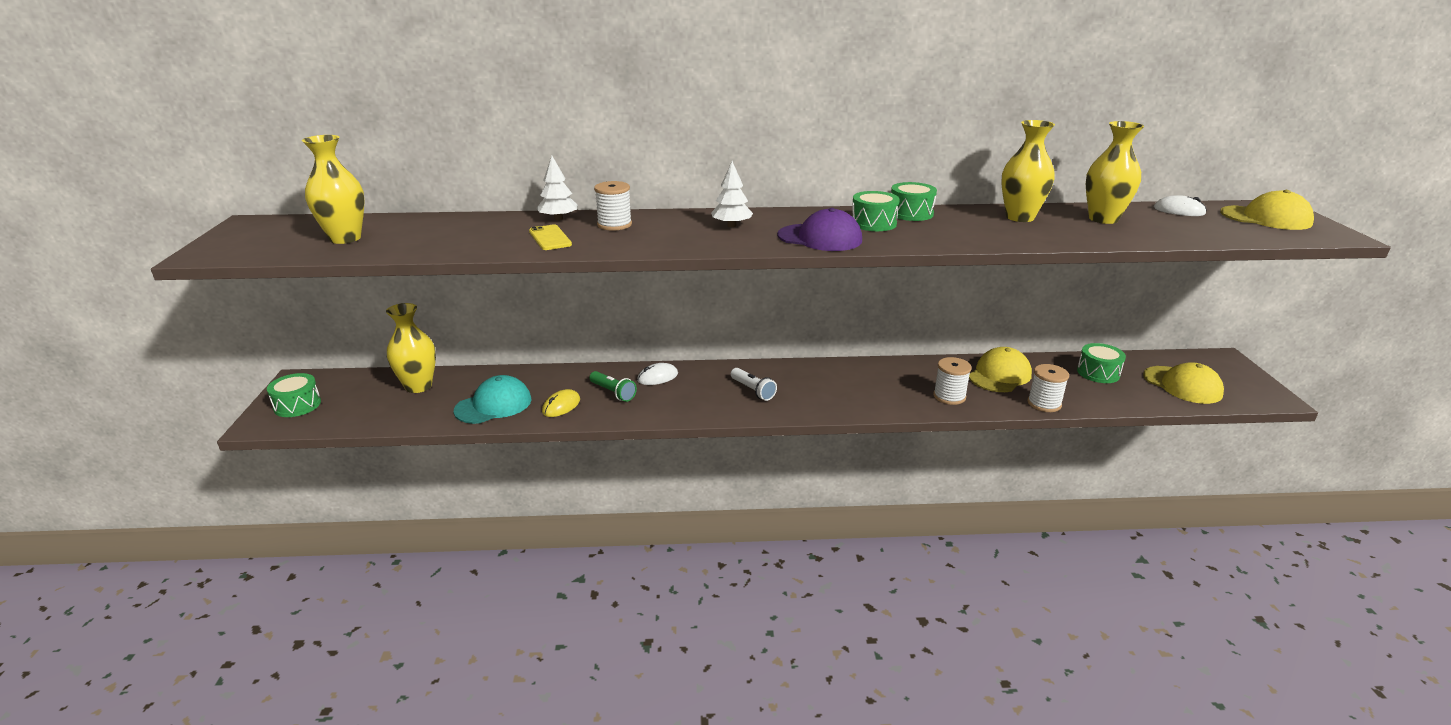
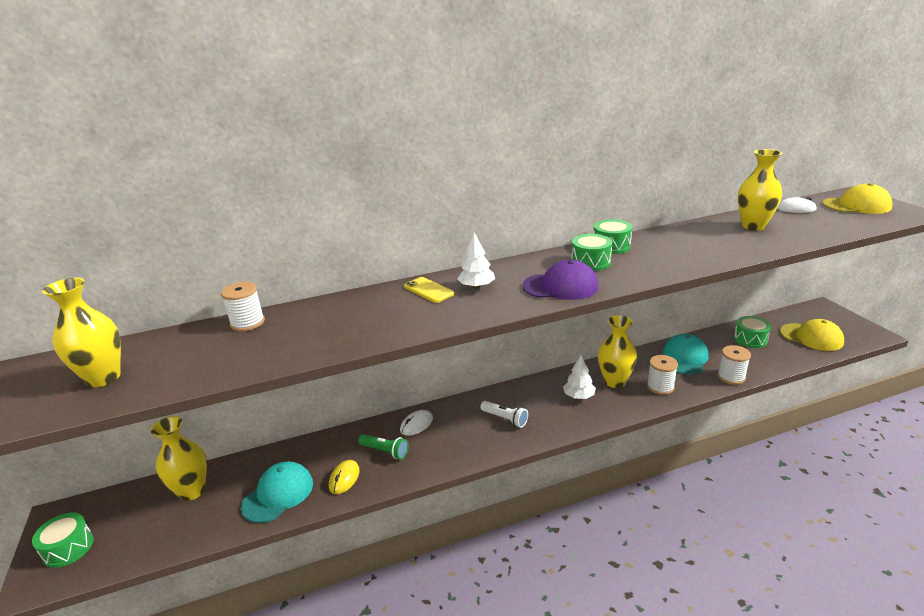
camera: 15 degrees left, 0 degrees up
yellow phone [529,225,572,250] -> yellow phone moved to [404,277,454,303]
white tree [536,156,578,221] -> white tree moved to [563,356,596,399]
white spool [594,181,632,231] -> white spool moved to [221,282,265,332]
yellow cap [969,347,1032,392] -> turquoise cap [663,334,708,374]
yellow vase [1001,120,1055,222] -> yellow vase moved to [598,315,637,388]

